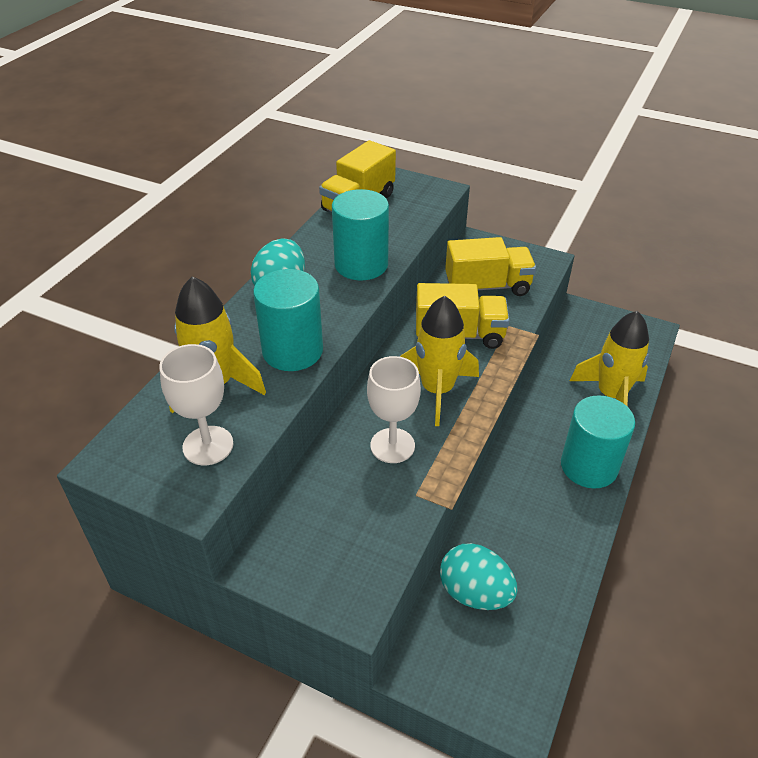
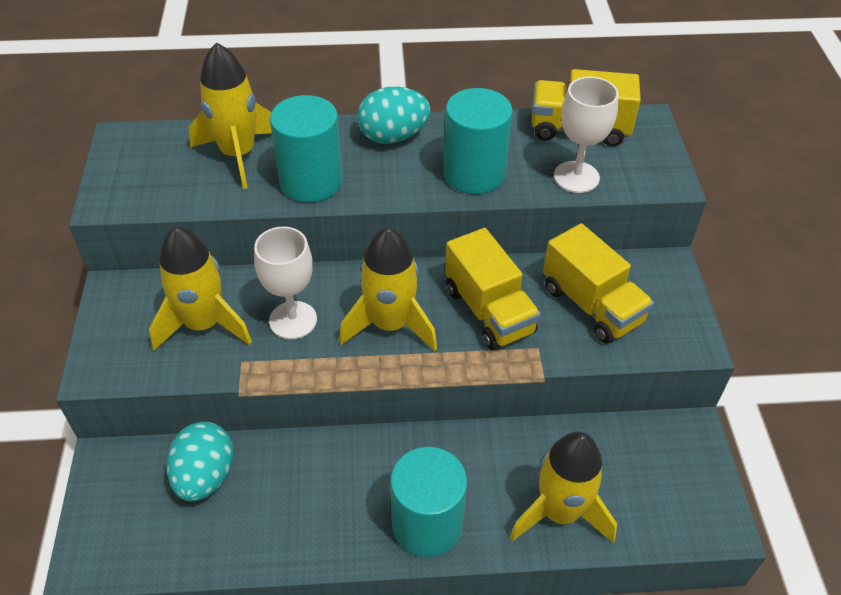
camera: 60 degrees right, 5 degrees up
white goblet [159,344,234,465] -> white goblet moved to [554,77,619,193]
none -> yellow rocket [149,226,252,351]

